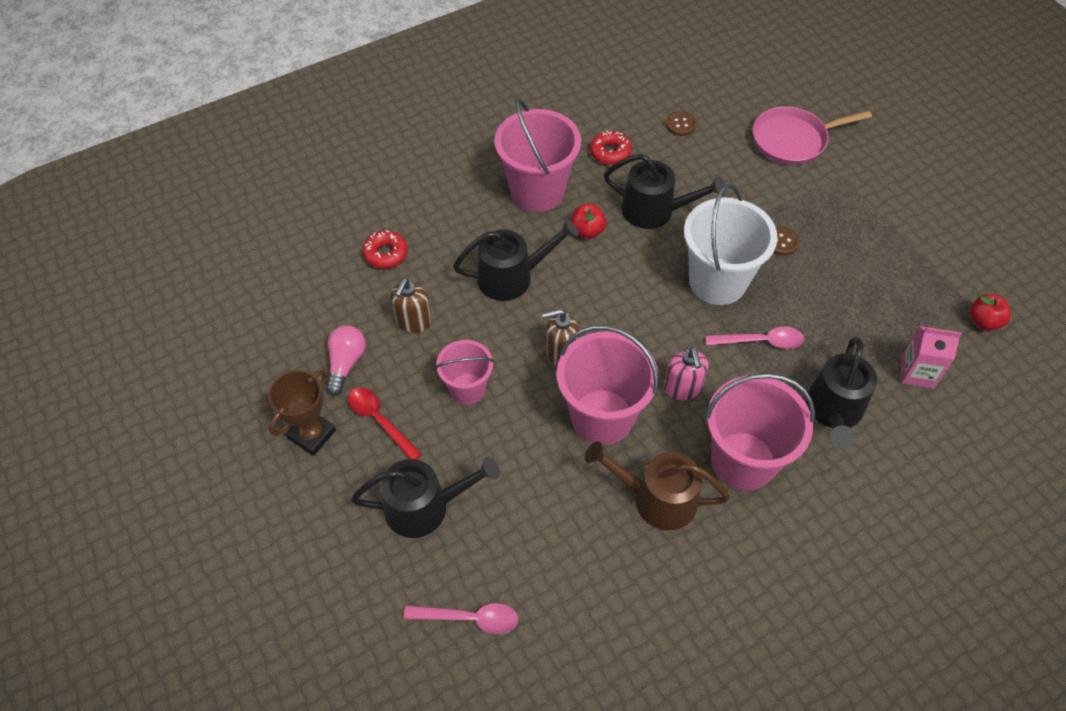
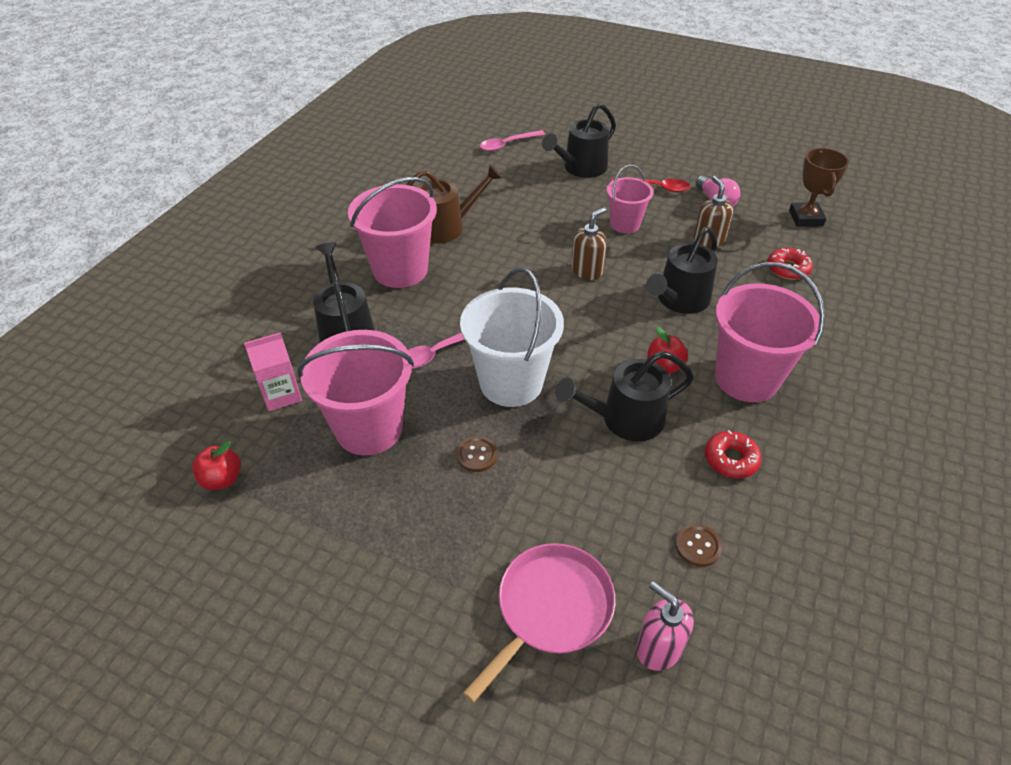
camera: 145 degrees right, 10 degrees down
brown trophy [268,370,336,456] -> brown trophy moved to [789,148,849,226]
pink bucket [557,325,659,445] -> pink bucket moved to [297,330,414,455]
pink soap dispenser [664,347,709,400] -> pink soap dispenser moved to [636,581,694,671]

